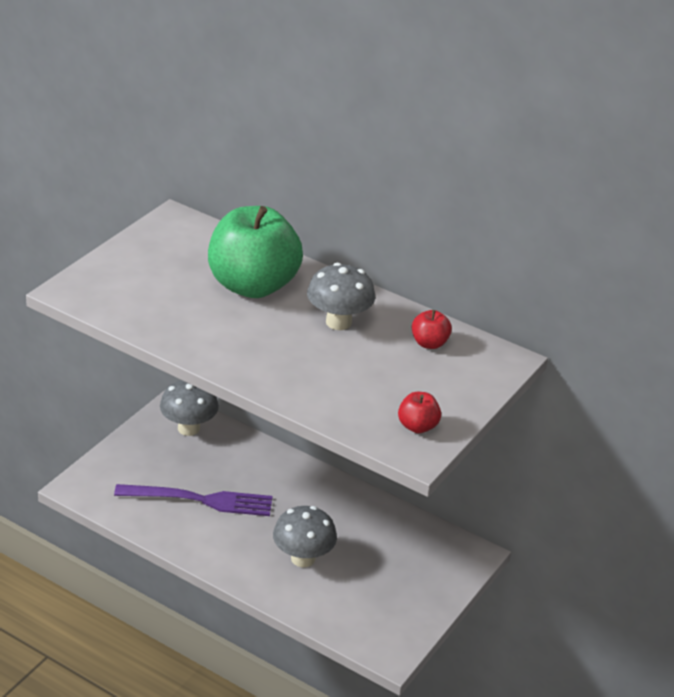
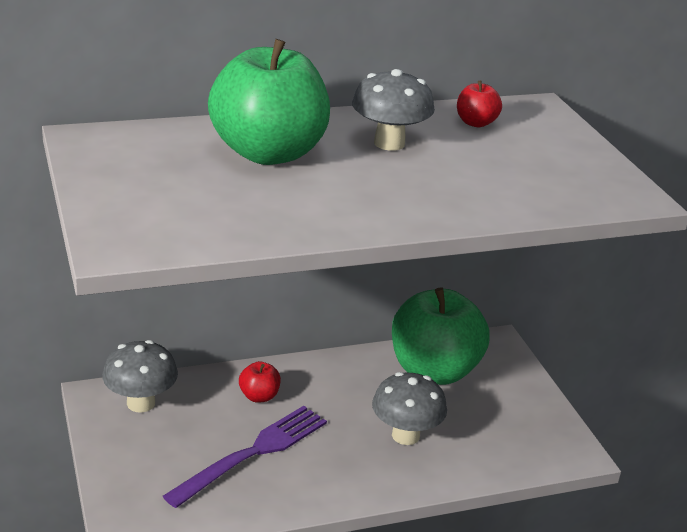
camera: 50 degrees left, 5 degrees down
red apple [398,392,441,433] -> red apple moved to [239,361,281,403]
none -> green apple [392,287,490,385]

